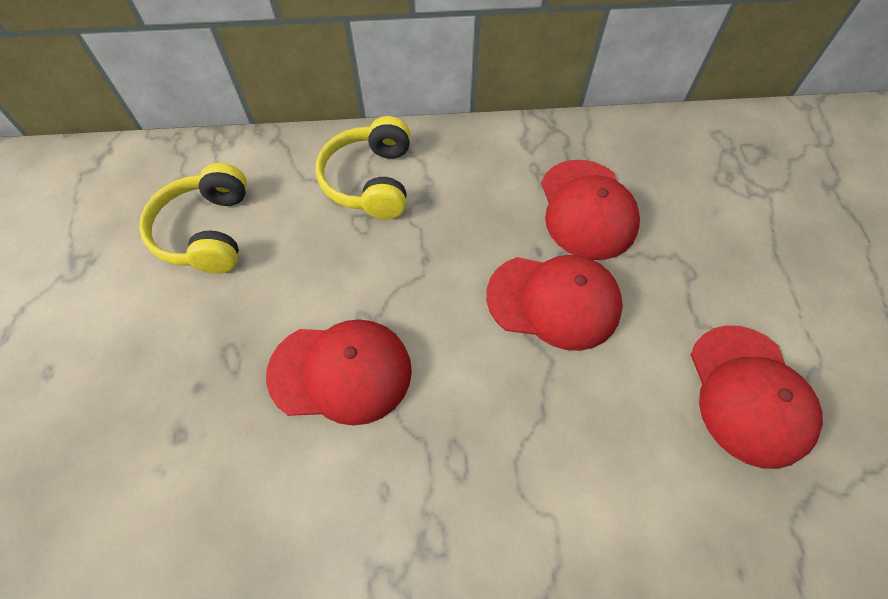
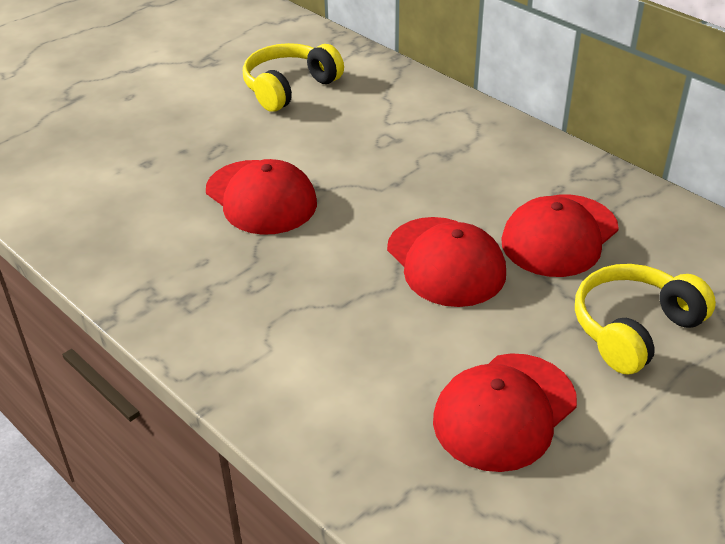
camera: 50 degrees right, 20 degrees down
yellow headphones [316,116,410,220] -> yellow headphones moved to [575,264,716,374]

